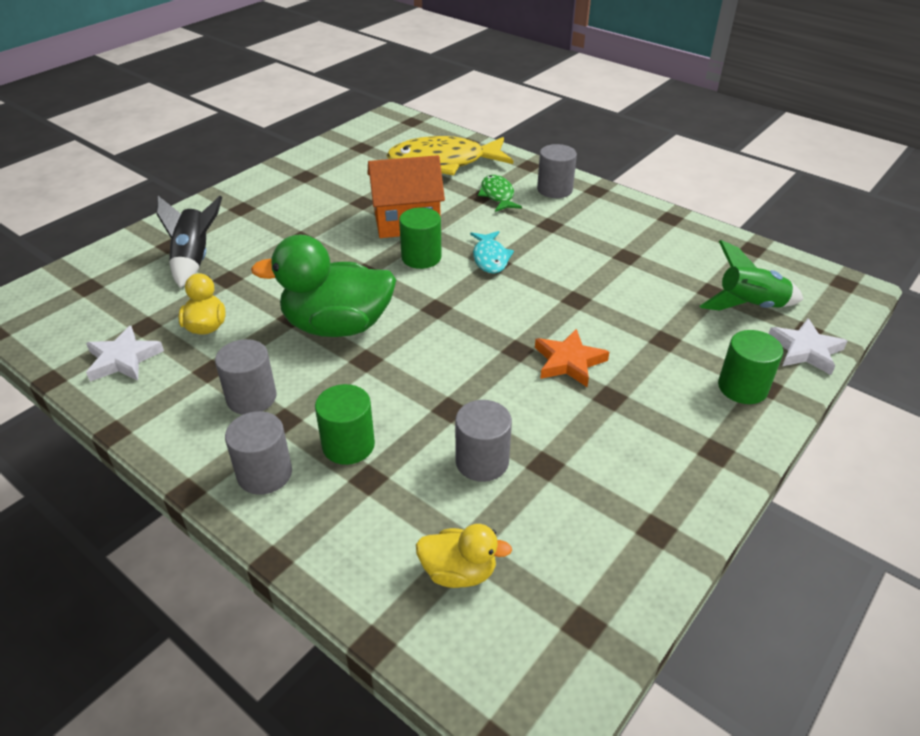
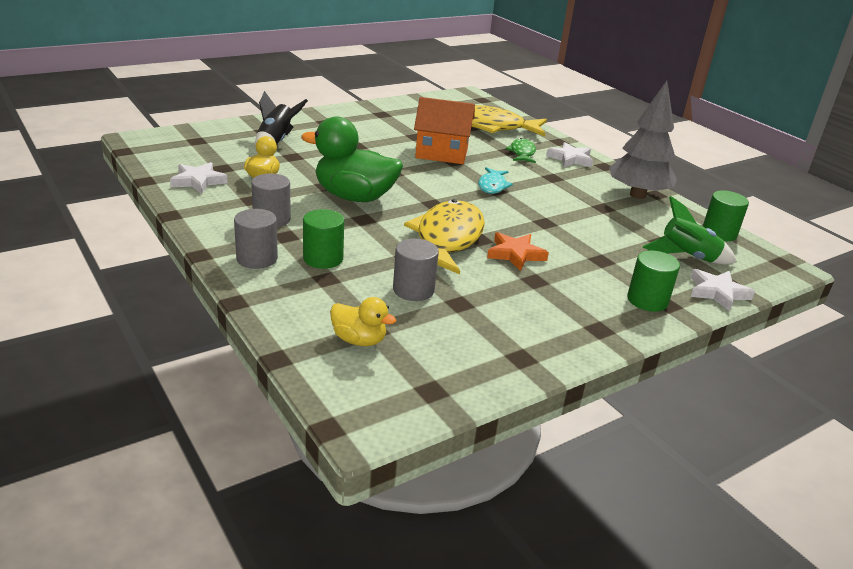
camera: 15 degrees right, 10 degrees down
green cylinder [399,208,442,269] -> green cylinder moved to [703,190,749,241]
grey cylinder [537,144,577,198] -> white star [546,142,593,167]
none -> yellow fish [404,199,485,275]
none -> grey tree [609,81,677,199]

